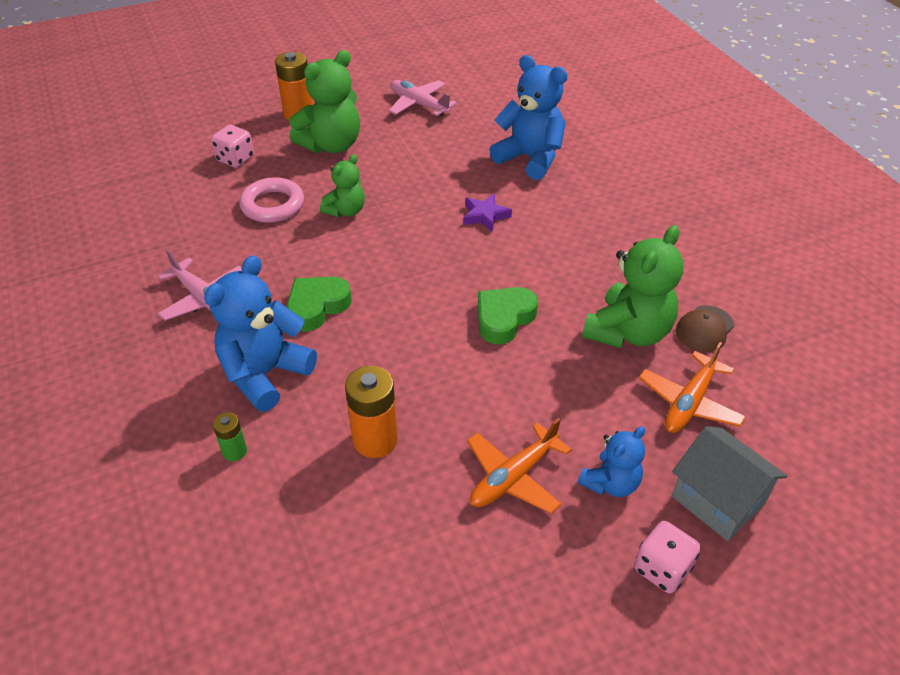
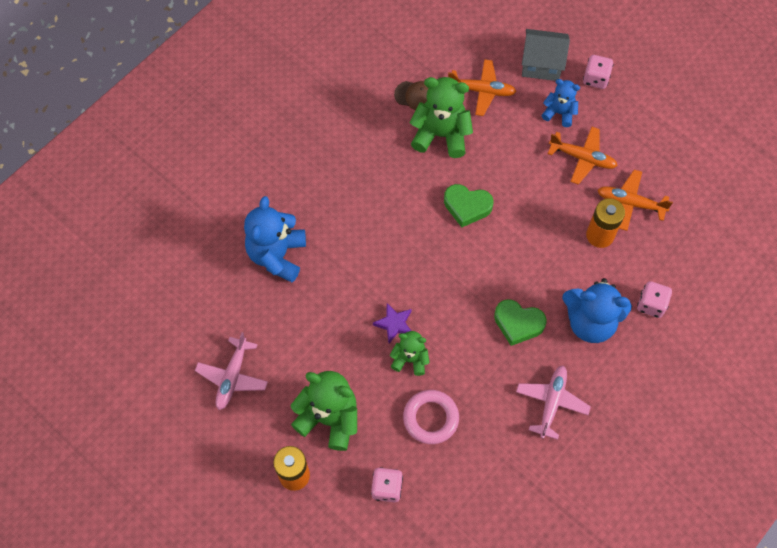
camera: 115 degrees left, 20 degrees up
green battery [213,412,247,461] -> pink dice [637,281,672,318]
purple star [463,194,512,232] -> purple star moved to [373,303,412,343]
grey house [672,426,787,541] -> grey house turned 75 degrees clockwise [522,29,570,81]
none -> orange plane [598,170,673,231]

